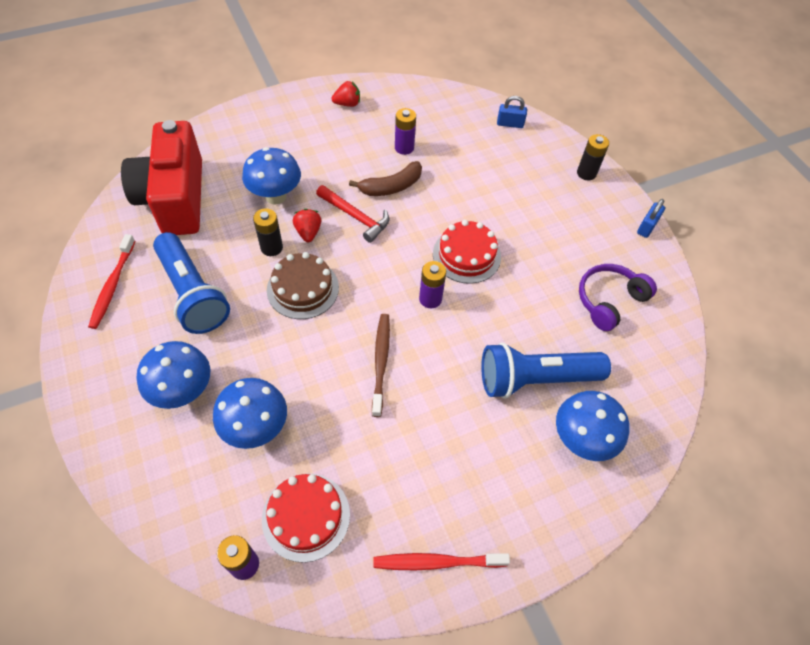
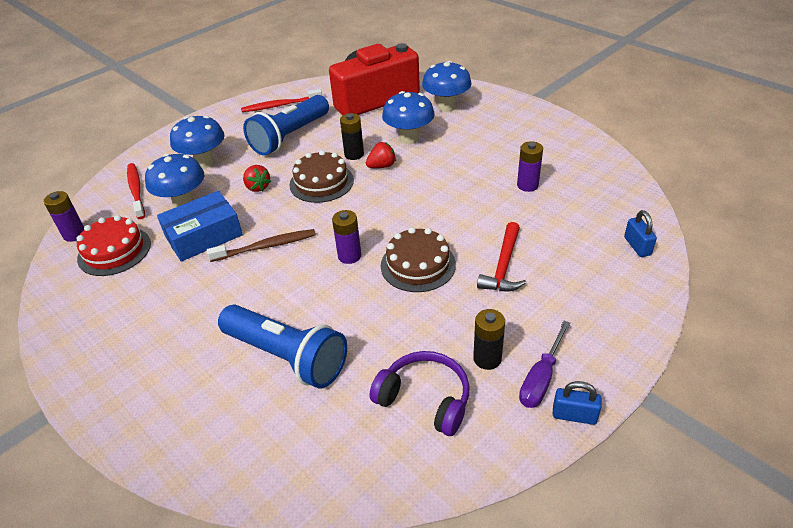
camera: 75 degrees right, 15 degrees down
red hammer [316,185,389,243] -> red hammer moved to [477,222,526,291]
red strawberry [332,81,360,107] -> red strawberry moved to [243,165,271,192]
brown banana [349,161,422,196] -> none
red toothbrush [374,553,510,570] -> red toothbrush moved to [127,163,145,219]
red cake [433,220,501,284] -> brown cake [381,227,456,292]
blue flashlight [481,342,611,399] -> blue flashlight turned 150 degrees clockwise [218,305,347,389]
blue mushroom [556,391,630,461] -> blue mushroom moved to [422,61,471,112]
black battery [577,134,609,180] -> black battery moved to [473,309,505,370]
none -> blue box [157,191,243,262]
none -> purple screwdriver [519,321,570,408]

